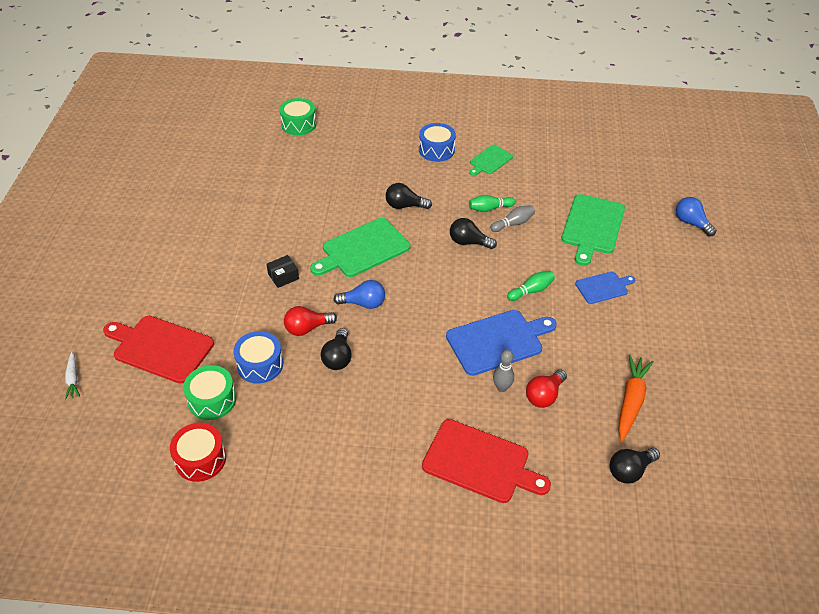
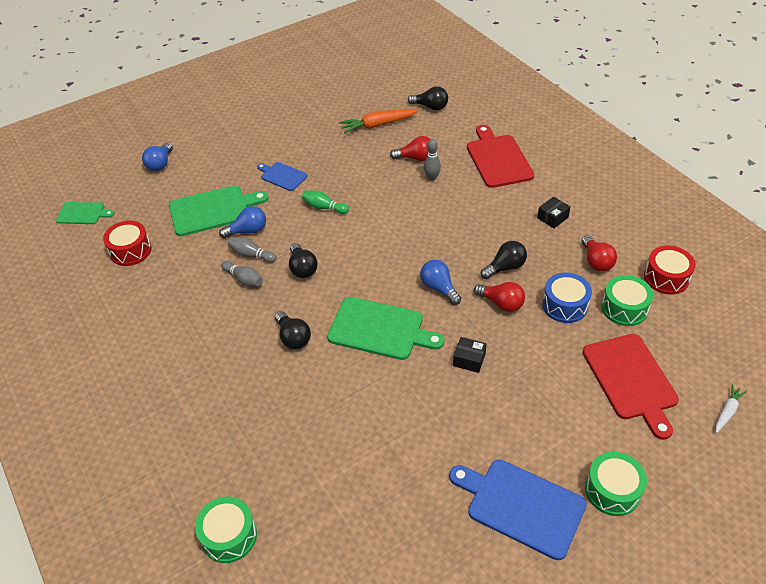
camera: 125 degrees left, 0 degrees up
blue drum [419,123,456,162] -> none
blue cutting board [446,310,557,376] -> blue cutting board moved to [449,459,587,560]
green cutting board [469,145,513,176] -> green cutting board moved to [56,202,114,224]
green bowling pin [469,195,516,212] -> grey bowling pin [221,261,263,286]
none -> red drum [103,221,151,266]
none -> blue light bulb [219,206,266,239]
none -> black box [537,197,570,228]
none -> red light bulb [582,235,617,272]
none -> green drum [585,452,647,516]

